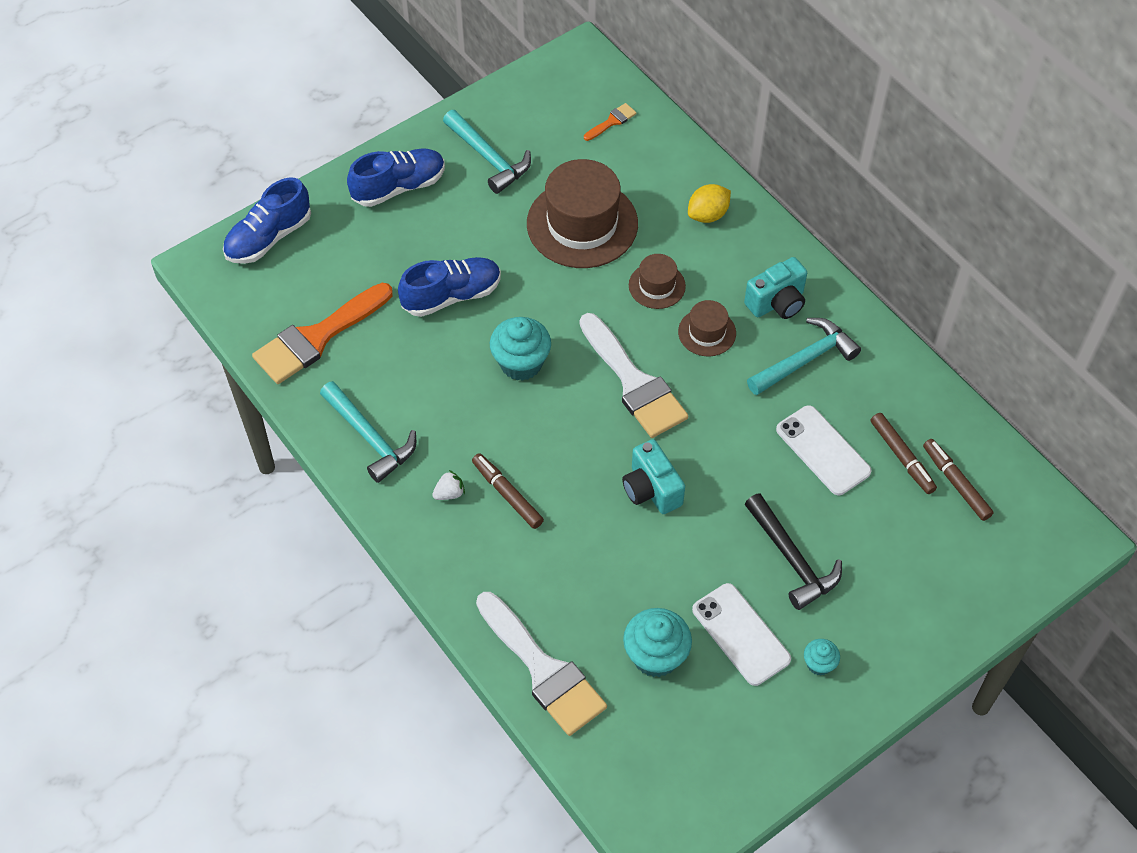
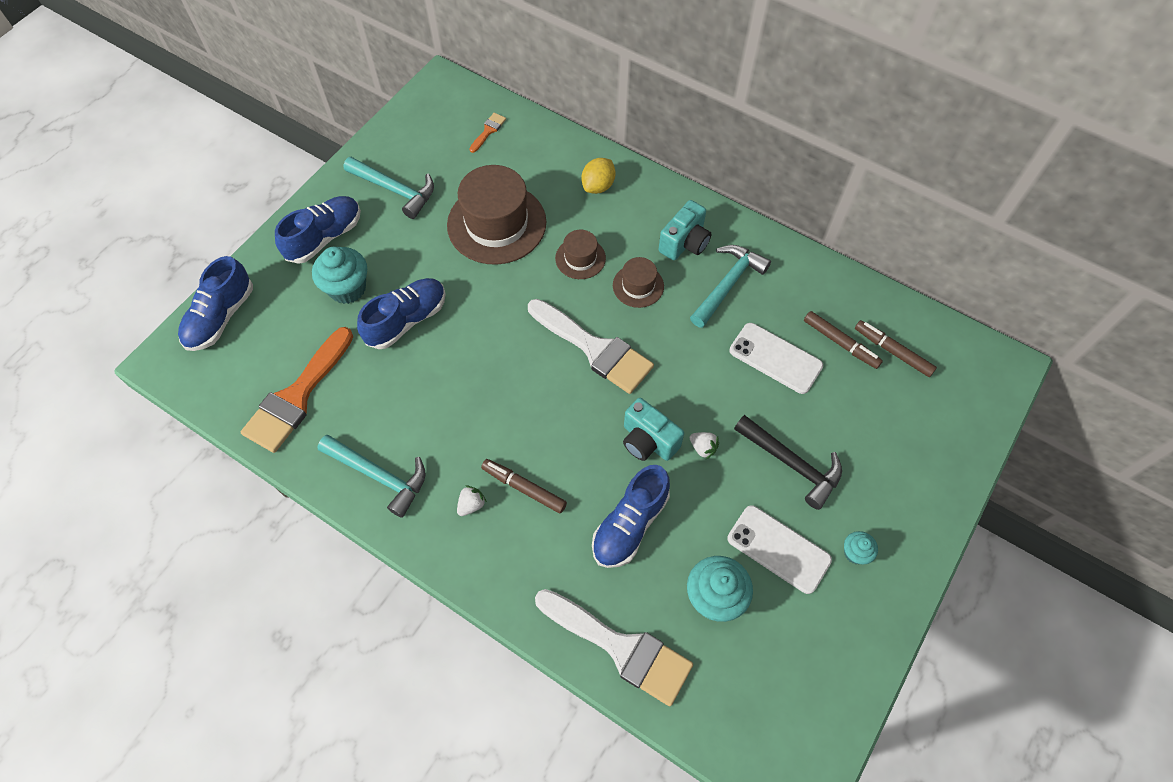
camera: 20 degrees left, 5 degrees up
turquoise cupcake [490,317,551,381] -> turquoise cupcake moved to [312,247,367,304]
none -> blue shoe [592,465,670,568]
none -> white strawberry [690,432,719,459]

